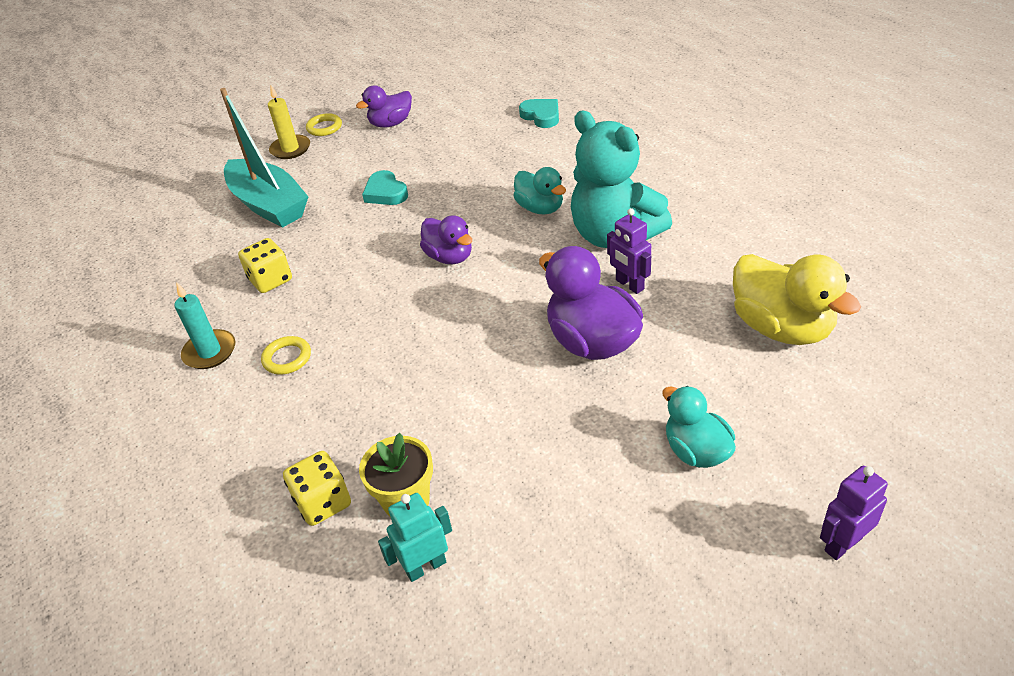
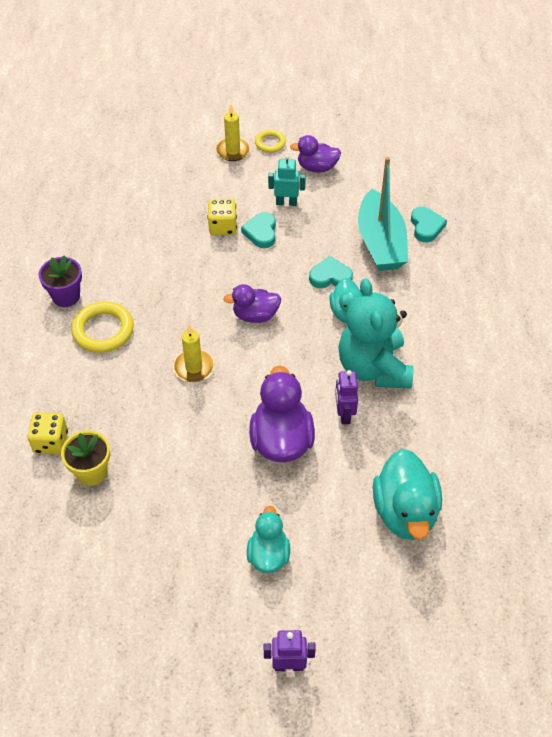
camera: 30 degrees right, 10 degrees up
turquoise candle [175,283,235,369] -> purple flower pot [39,255,82,307]
turquoise boat [220,88,308,228] -> turquoise boat moved to [358,157,408,271]
yellow dice [238,238,292,293] -> yellow dice moved to [207,199,237,235]
yellow ring [261,336,311,375] -> yellow ring [71,301,134,353], size x1.72
turquoise robot [378,493,452,582] -> turquoise robot moved to [268,155,306,206]
purple duck [420,215,472,264] -> purple duck turned 90 degrees clockwise [224,284,281,323]
yellow duck [733,254,861,345] -> turquoise duck [373,449,442,540]
none -> yellow candle [173,325,214,382]
none -> turquoise heart [309,256,353,288]

